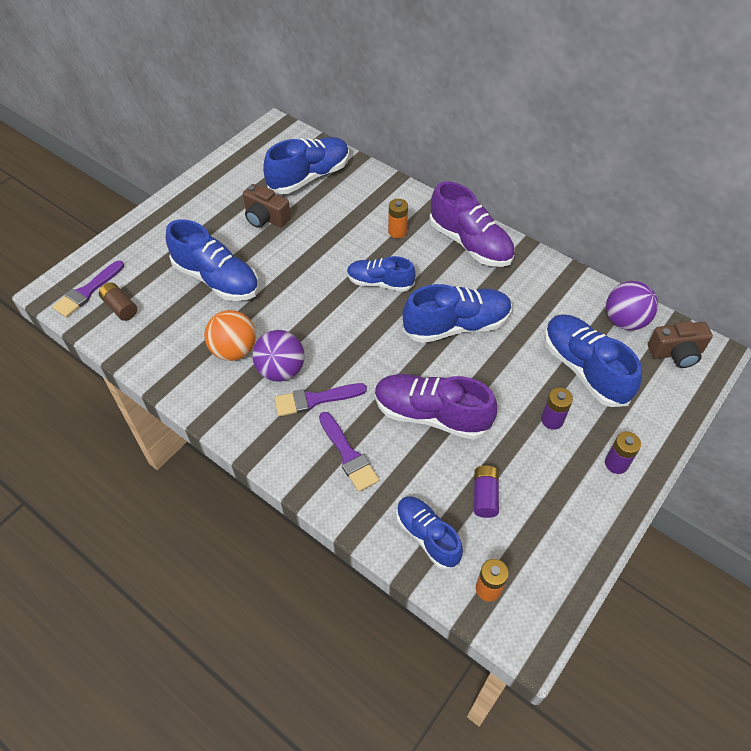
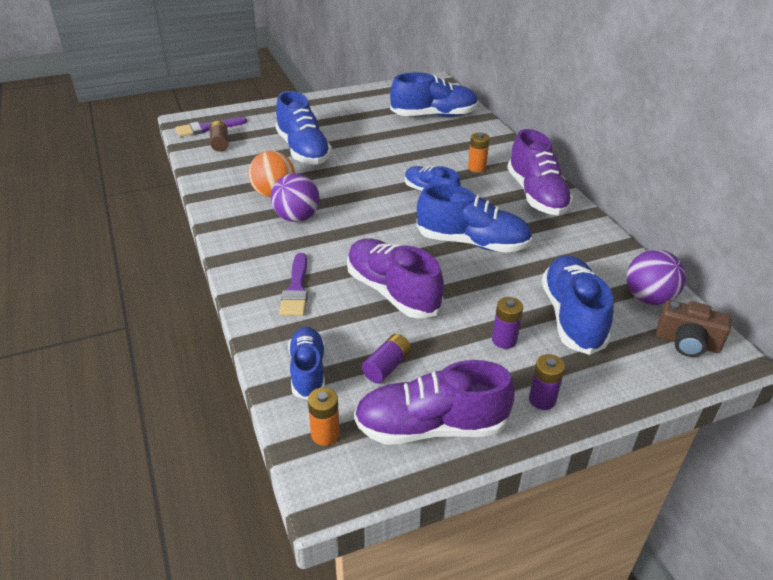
camera: 30 degrees right, 15 degrees down
brown camera [243,184,291,228] -> none
purple brush [274,383,367,417] -> none
none -> purple shoe [354,360,515,444]

